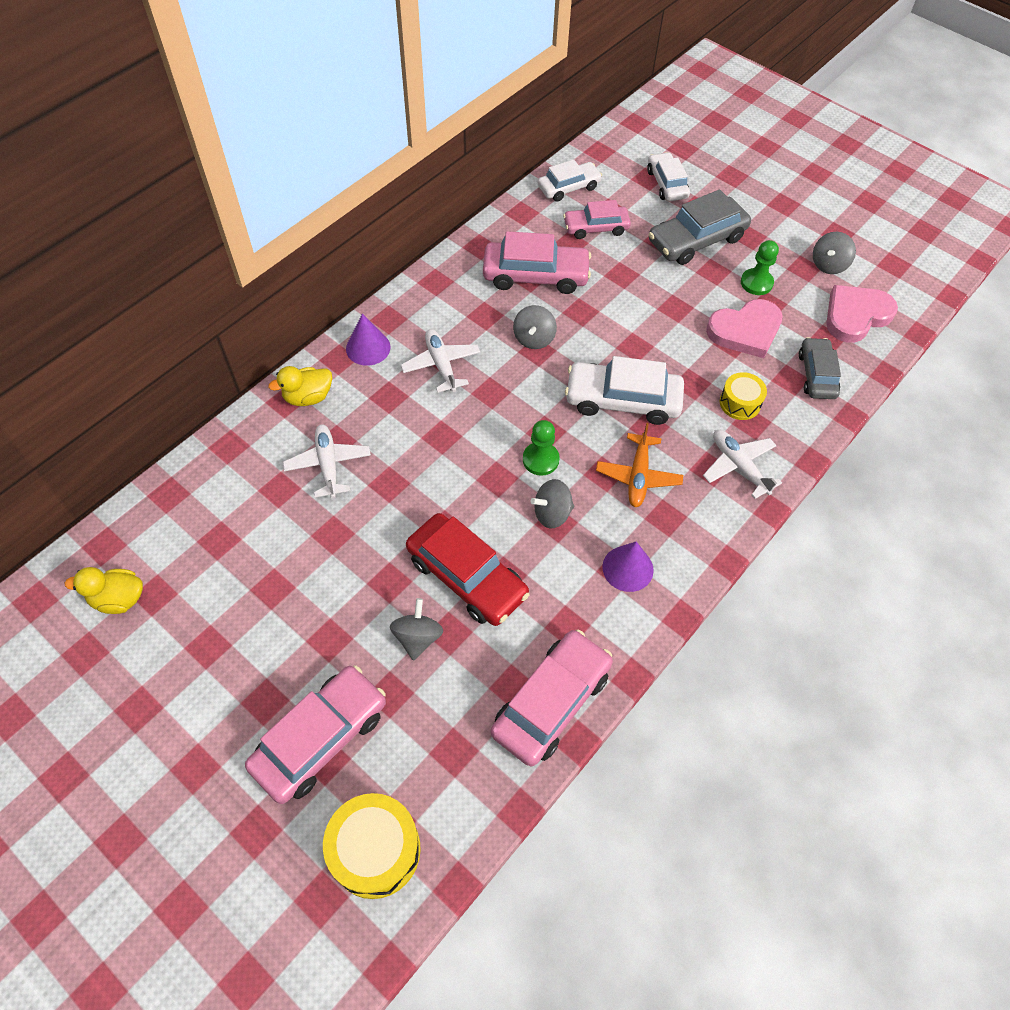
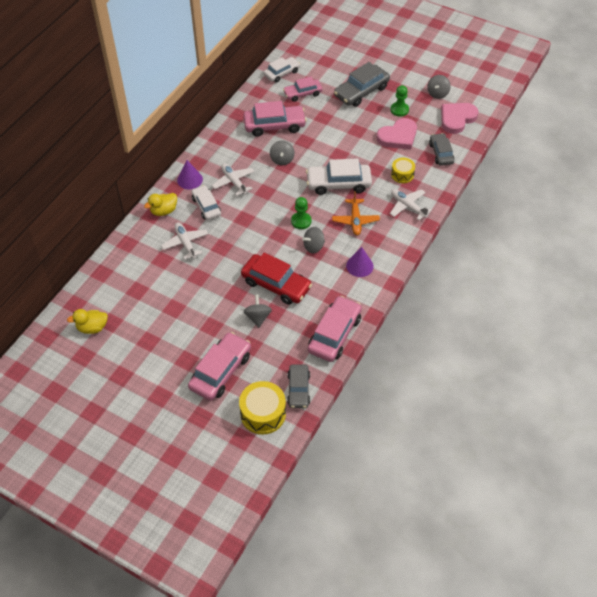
camera: 10 degrees left, 5 degrees down
white car [647,152,690,201] -> white car moved to [191,185,221,220]
none -> grey car [287,364,310,408]

